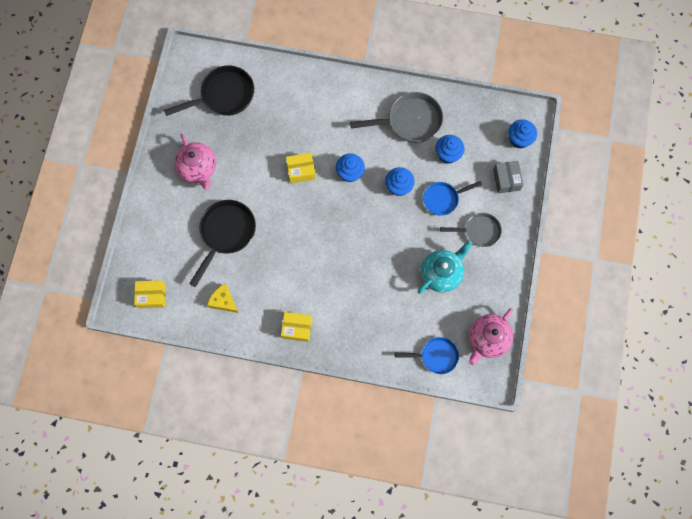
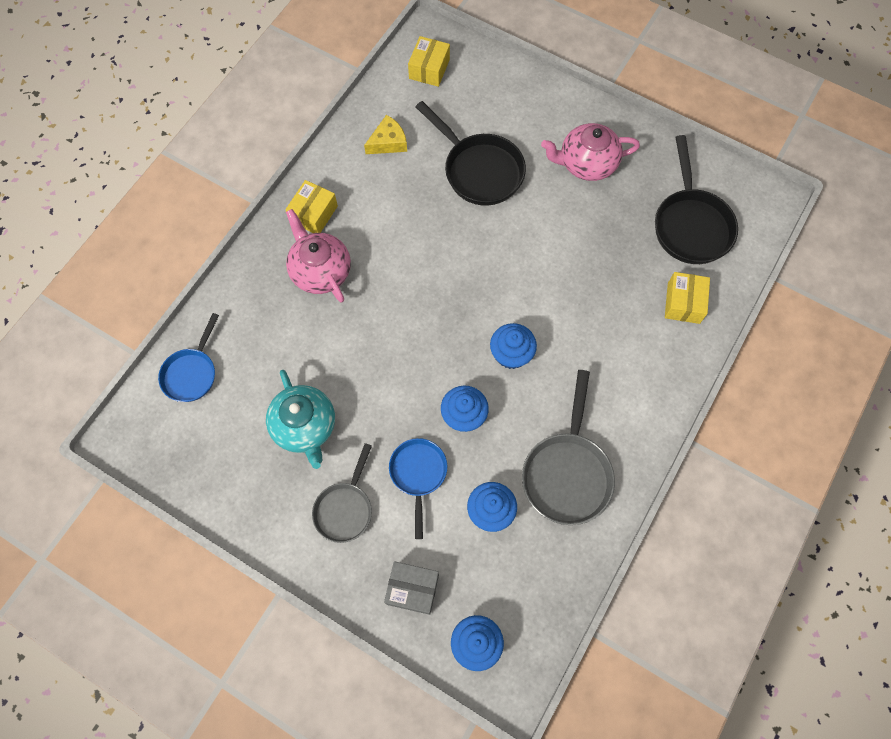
camera: 110 degrees right, 5 degrees down
yellow box [286,153,316,183] -> yellow box moved to [665,272,710,324]
pink teapot [469,308,514,365] -> pink teapot moved to [286,209,351,303]

